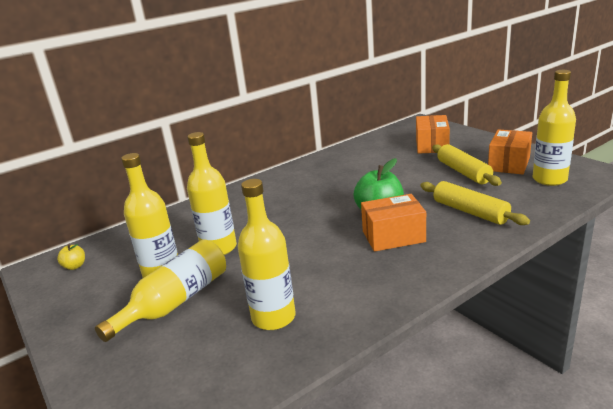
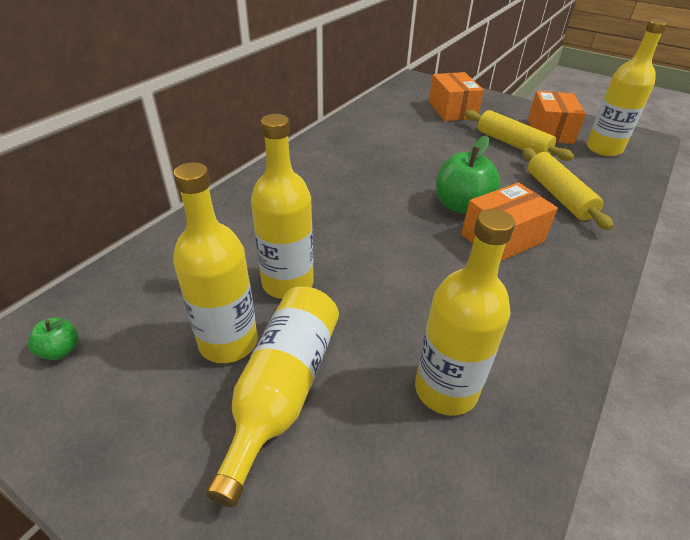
camera: 25 degrees left, 15 degrees up
yellow apple [57,244,85,270] -> green apple [28,317,79,360]
yellow rolling pin [420,181,530,225] -> yellow rolling pin turned 45 degrees clockwise [523,148,614,230]

